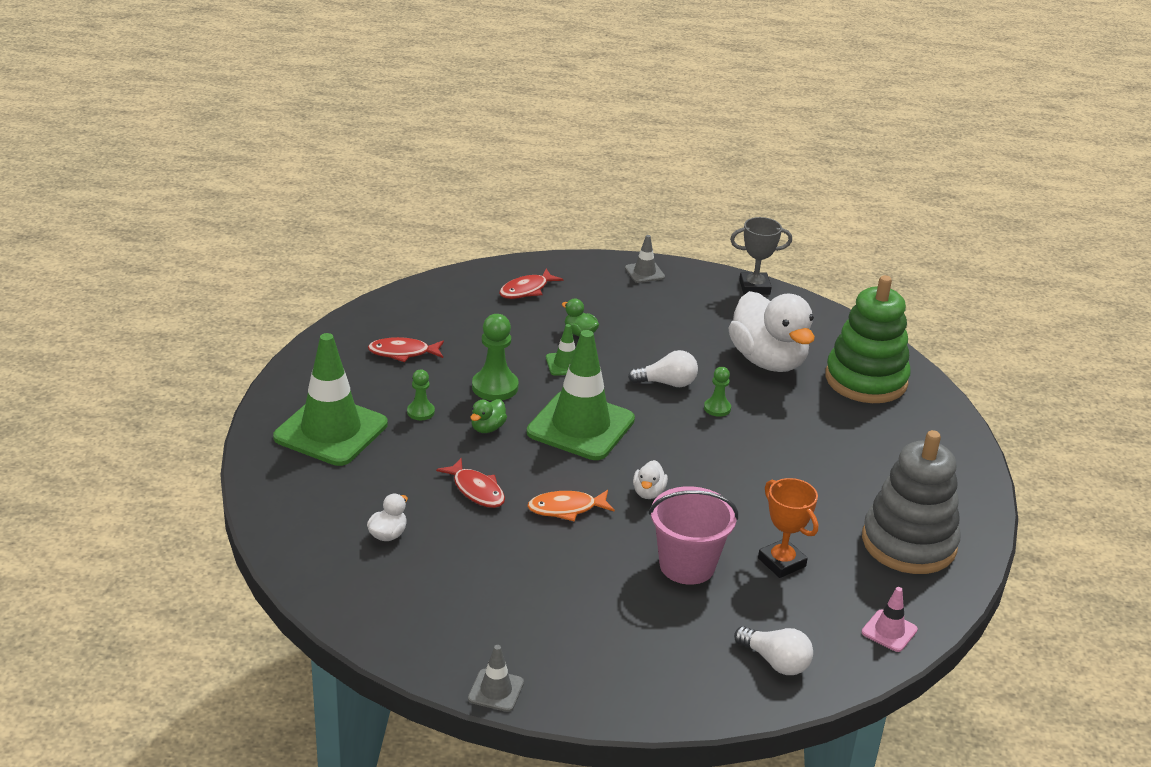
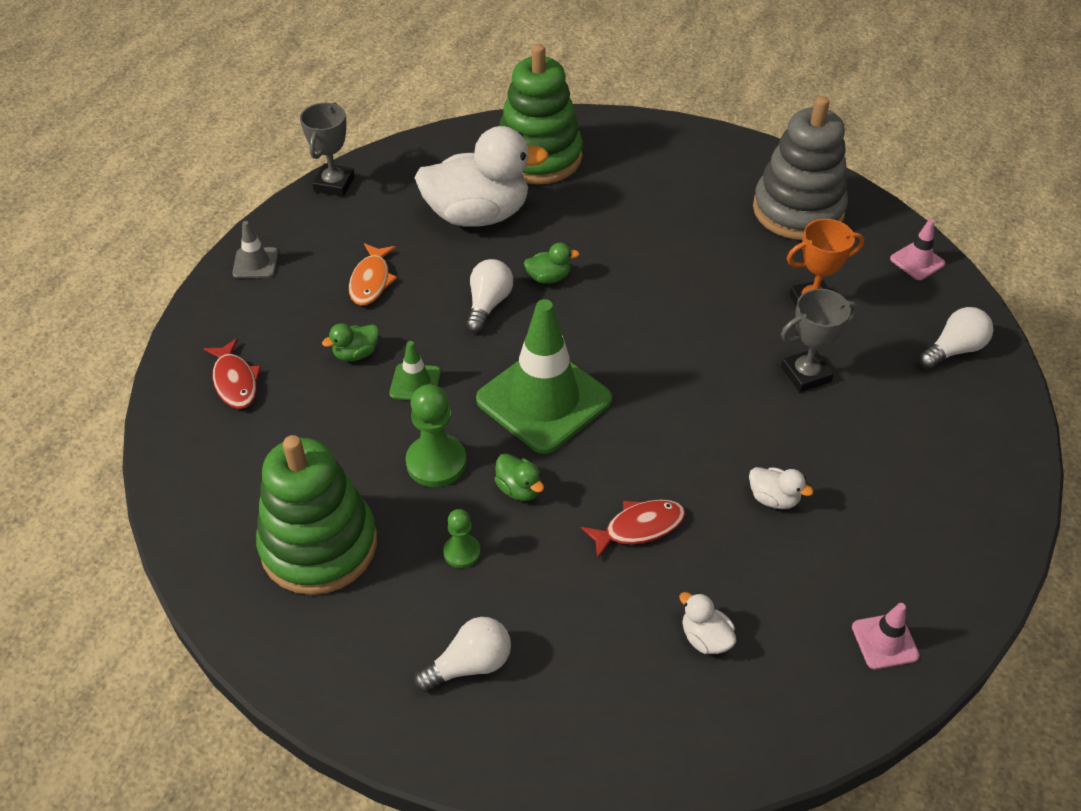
camera: 70 degrees left, 15 degrees up
green traffic cone [273,333,388,466] -> white light bulb [414,617,511,693]
red fish [368,337,444,362] -> green stacking toy [256,435,377,595]
grey traffic cone [468,645,524,712] -> none
orange fish [527,490,615,521] -> orange fish moved to [349,243,397,306]
white duck [633,460,668,499] -> white duck moved to [749,467,813,509]
pink bucket [649,486,738,585] -> grey trophy [781,289,858,392]
green pawn [704,367,731,417] -> green duck [524,242,580,284]
none -> pink traffic cone [852,603,920,669]

